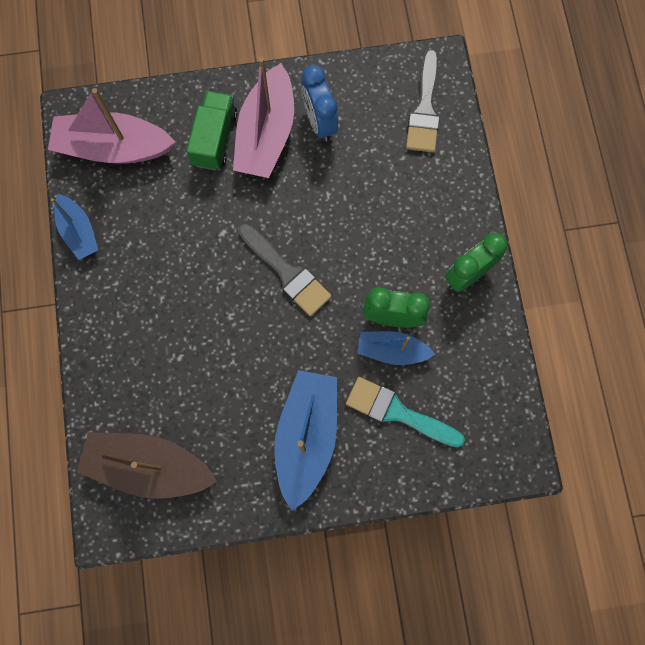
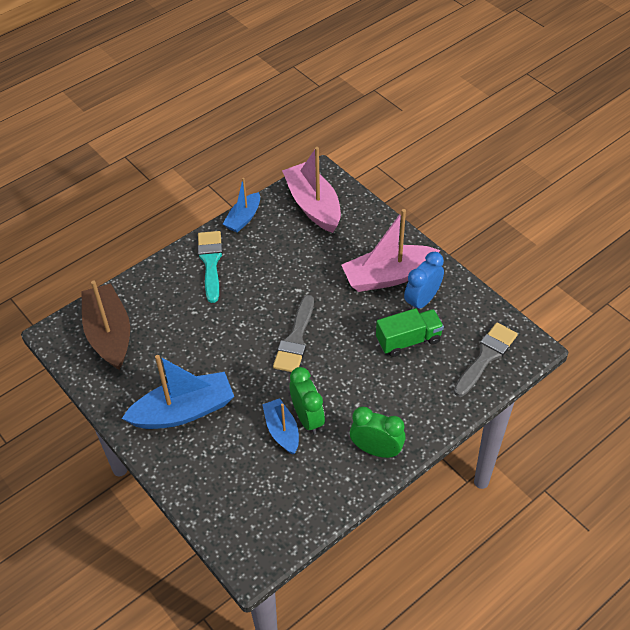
camera: 60 degrees right, 25 degrees down
green truck [186,91,237,171] -> green truck moved to [376,308,444,357]
turquoise brush [346,377,465,448] -> turquoise brush moved to [198,231,223,303]
grey brush [406,50,440,152] -> grey brush turned 150 degrees clockwise [454,323,518,397]

